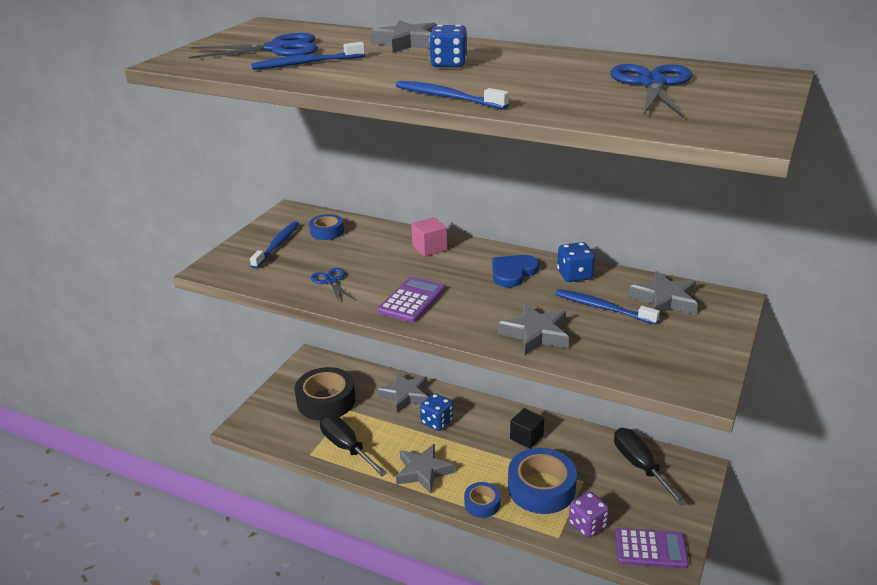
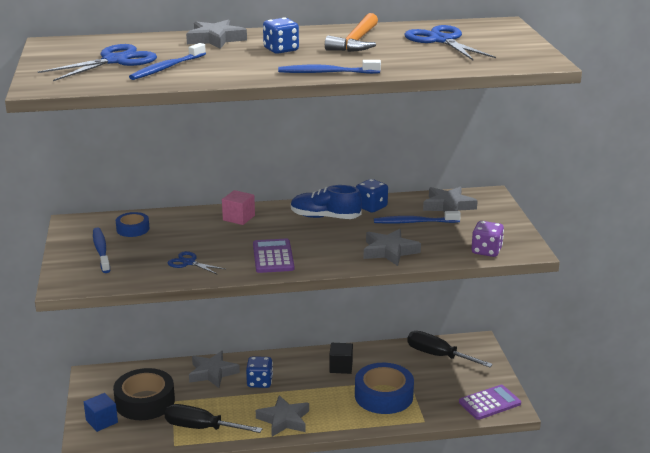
camera: 35 degrees left, 5 degrees down
blue tape [464,482,500,518] -> none
blue heart [492,255,539,287] -> blue shoe [291,185,362,219]
purple dice [569,492,609,538] -> purple dice moved to [471,221,504,257]
none -> blue cube [84,393,118,432]
none -> orange hammer [325,13,378,52]

